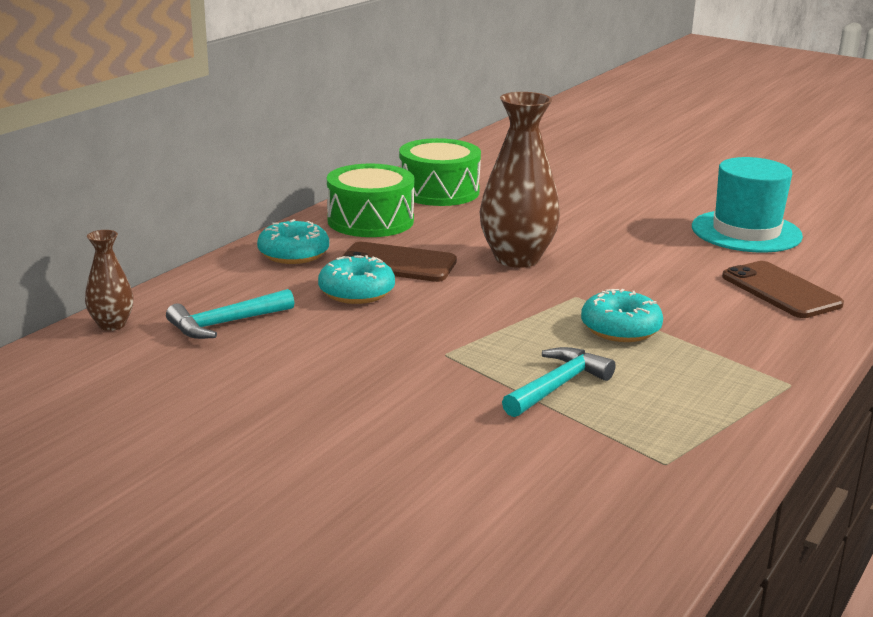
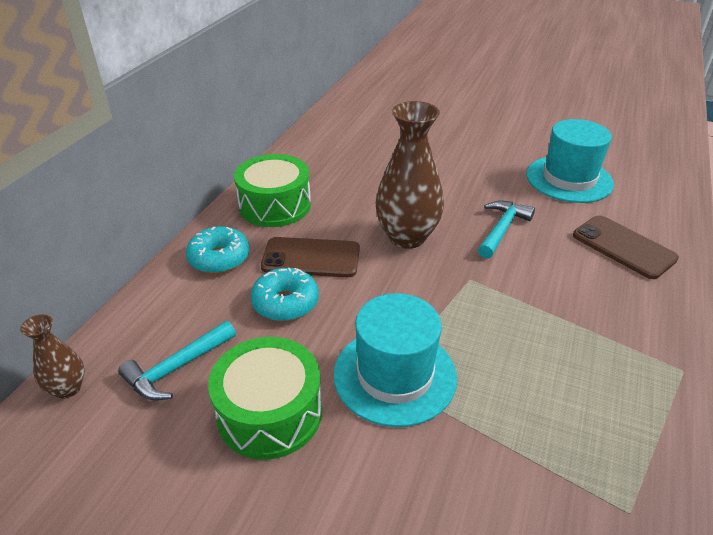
camera: 10 degrees left, 15 degrees up
green drum [399,138,481,206] -> green drum moved to [208,337,322,460]
turquoise hammer [502,347,616,417] -> turquoise hammer moved to [478,201,535,258]
turquoise donut [581,289,663,342] -> none
none -> turquoise hat [334,293,457,427]

